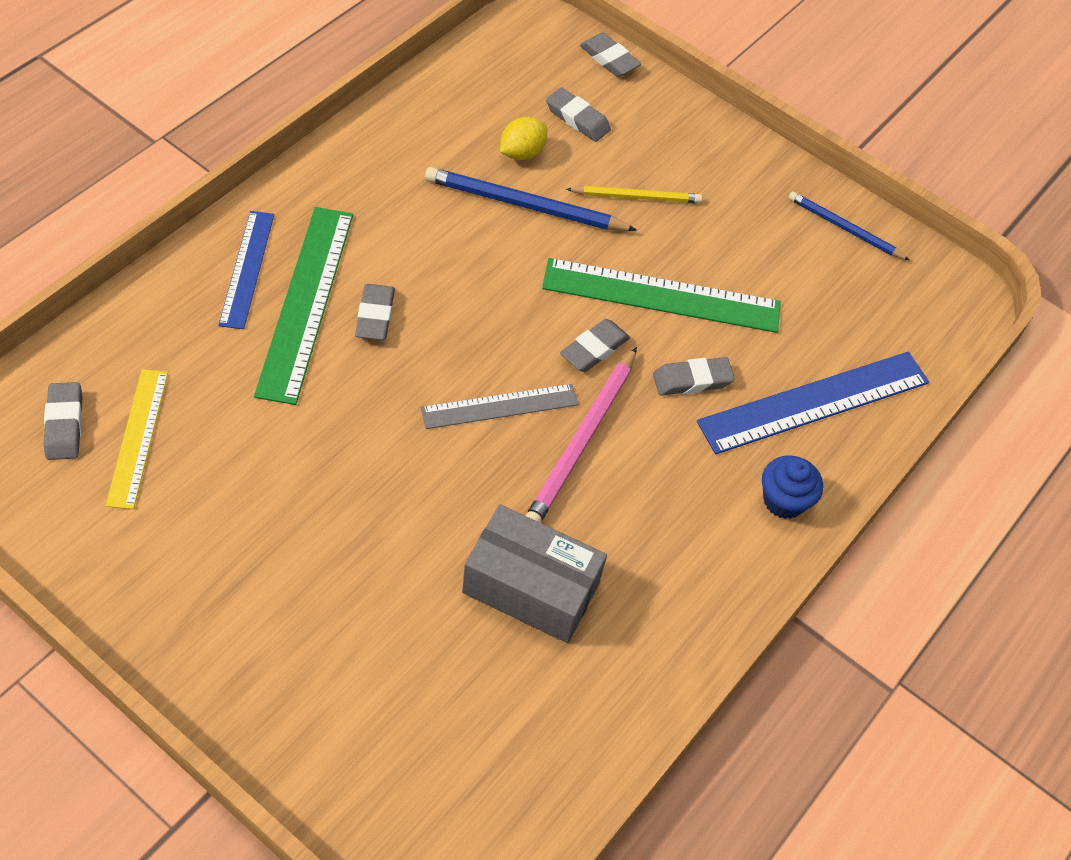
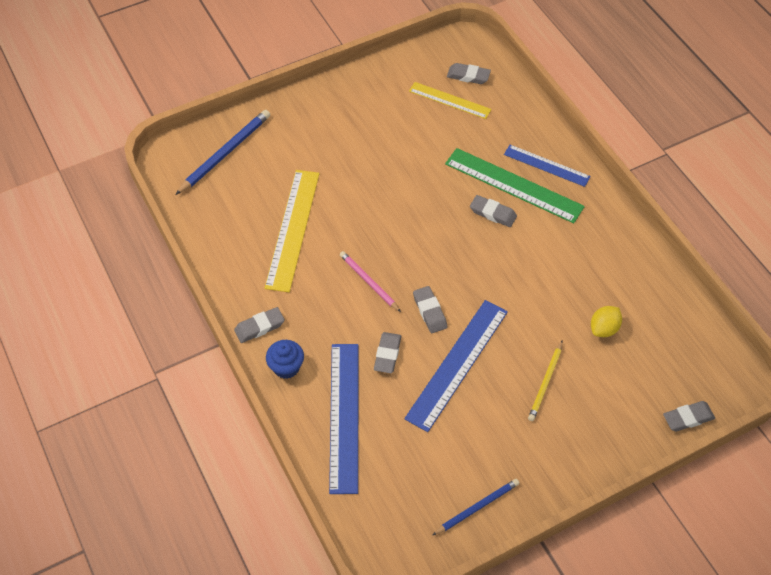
camera: 120 degrees right, 0 degrees up
grey ruler [421,384,578,429] -> none
blue pencil [425,167,637,231] -> blue pencil moved to [175,110,270,195]
grey box [462,504,607,643] -> yellow ruler [265,170,319,292]
yellow lemon [500,117,547,160] -> yellow lemon turned 60 degrees clockwise [591,306,622,337]
pink pencil [525,347,637,523] -> pink pencil [340,251,401,312], size x0.63
green ruler [542,258,781,333] -> blue ruler [404,300,508,432]
grey eraser [546,87,611,142] -> grey eraser moved to [234,307,285,343]

